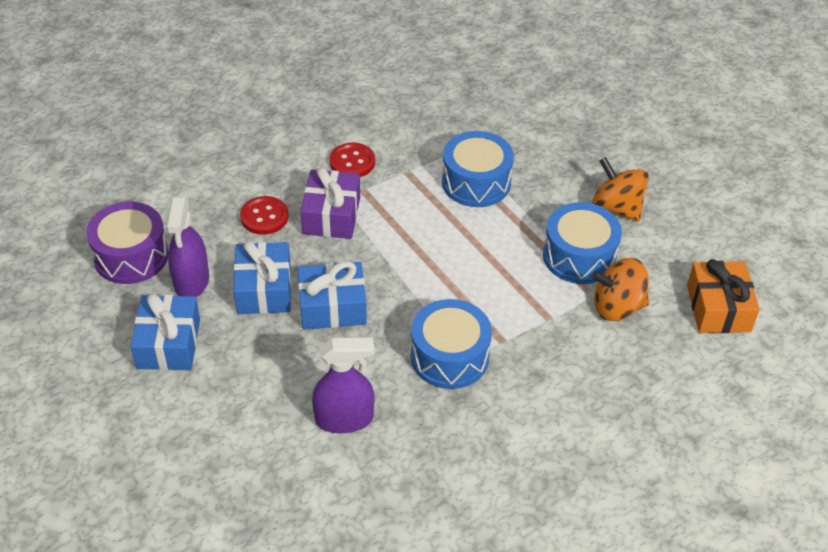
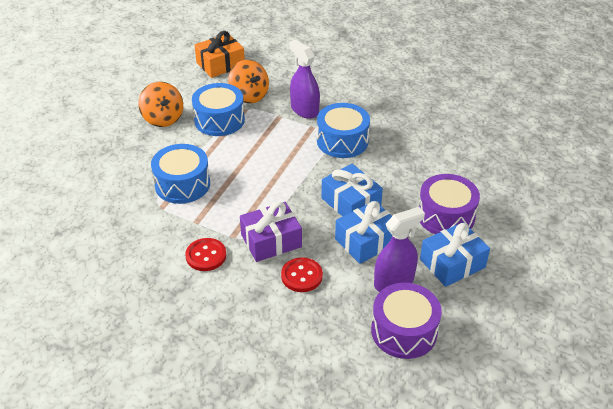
camera: 120 degrees left, 5 degrees down
purple spray bottle [312,338,375,433] -> purple spray bottle moved to [289,40,320,119]
orange spinning top [592,157,649,221] -> orange spinning top turned 45 degrees counterclockwise [138,82,183,127]
none -> purple drum [419,174,480,234]

